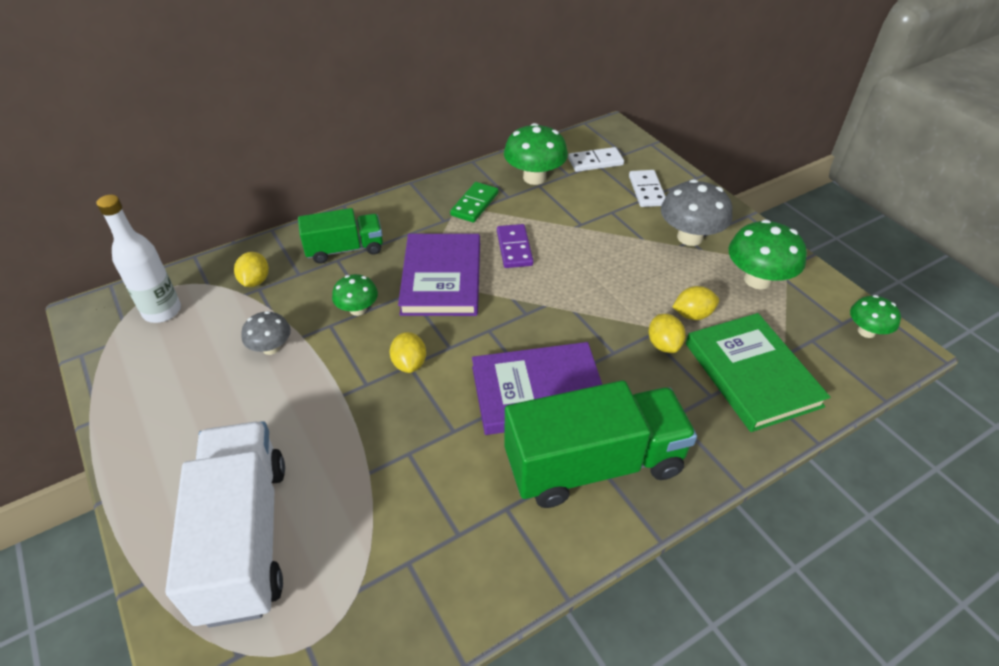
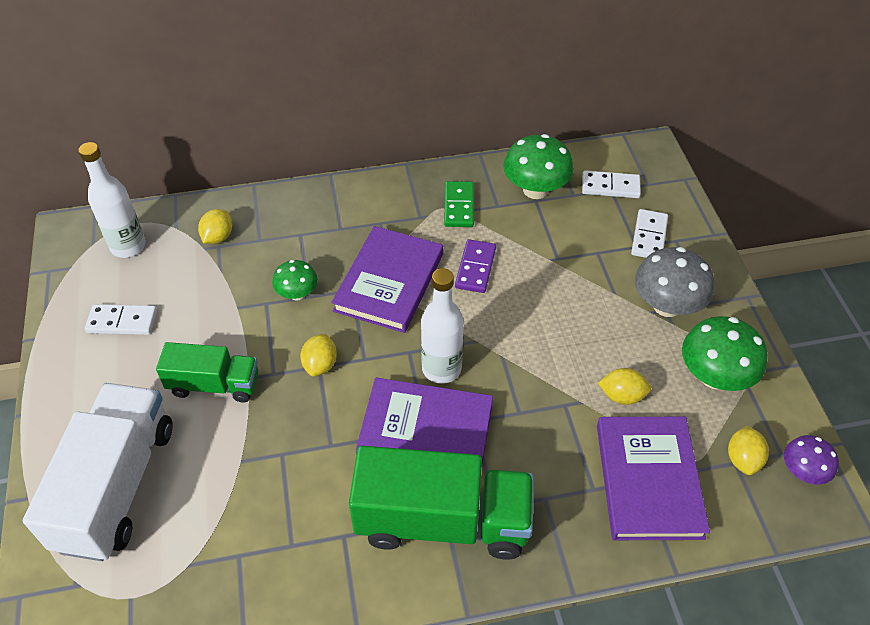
camera: 20 degrees right, 5 degrees up
grey mushroom [241,311,291,355] -> none
green truck [298,208,383,264] -> green truck moved to [156,342,258,403]
green domino [450,182,498,222] -> green domino turned 45 degrees counterclockwise [444,181,474,227]
yellow lemon [649,314,686,353] -> yellow lemon moved to [728,426,769,475]
green book [686,313,830,432] -> purple book [597,417,710,540]
green mushroom [850,295,901,338] -> purple mushroom [784,435,839,485]
none -> white domino [85,304,157,335]
none -> white bottle [421,268,464,384]

